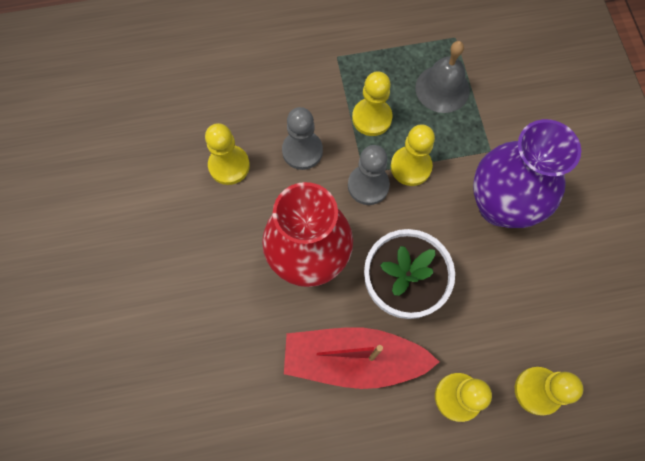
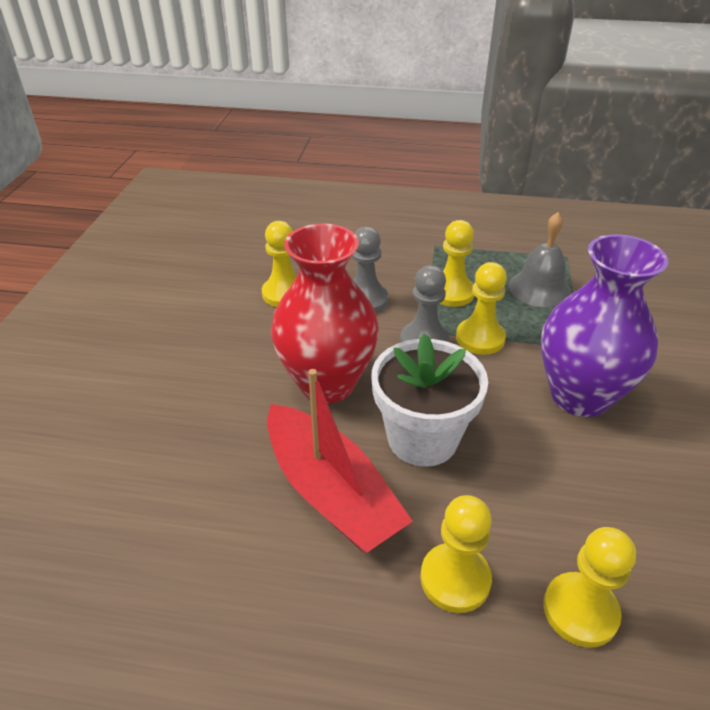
camera: 20 degrees right, 30 degrees down
red boat [284,327,439,389] -> red boat turned 150 degrees counterclockwise [267,369,413,553]

